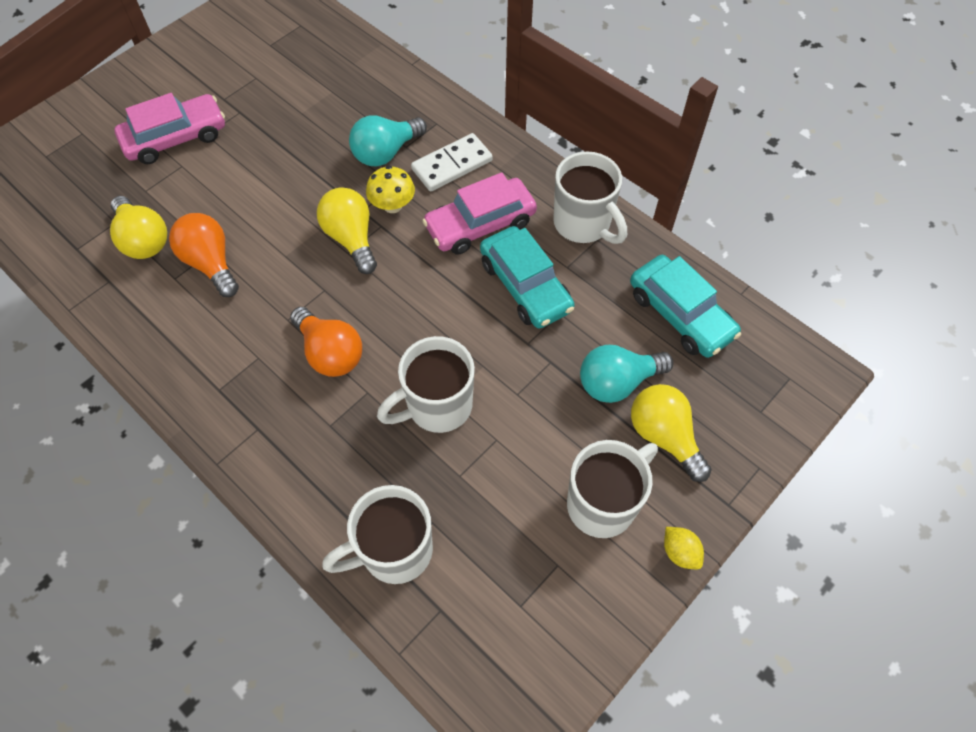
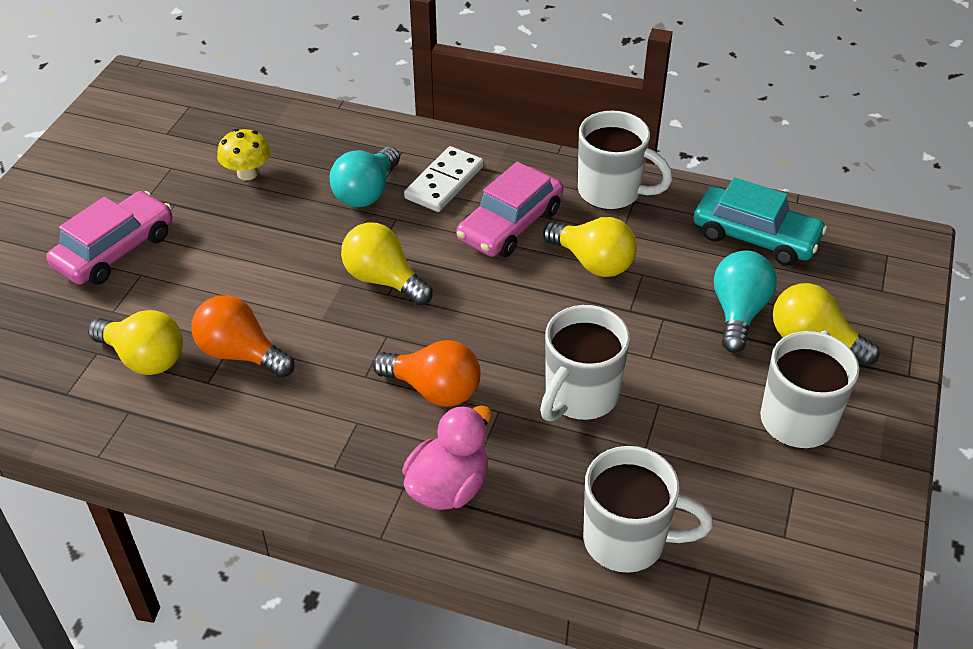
camera: 25 degrees left, 15 degrees down
white mug [322,485,433,584] -> white mug turned 120 degrees counterclockwise [583,446,713,573]
yellow mushroom [366,166,415,213] -> yellow mushroom moved to [217,129,271,180]
turquoise car [480,226,575,329] -> yellow light bulb [543,217,637,277]
turquoise light bulb [580,345,673,403] -> turquoise light bulb turned 150 degrees clockwise [714,250,777,353]
yellow lemon [664,527,704,569] -> none
none -> pink duck [402,405,492,510]

